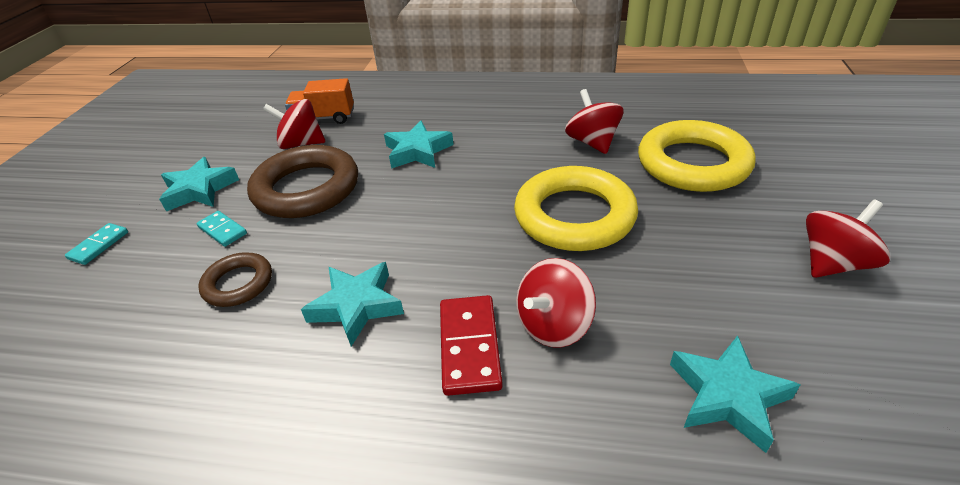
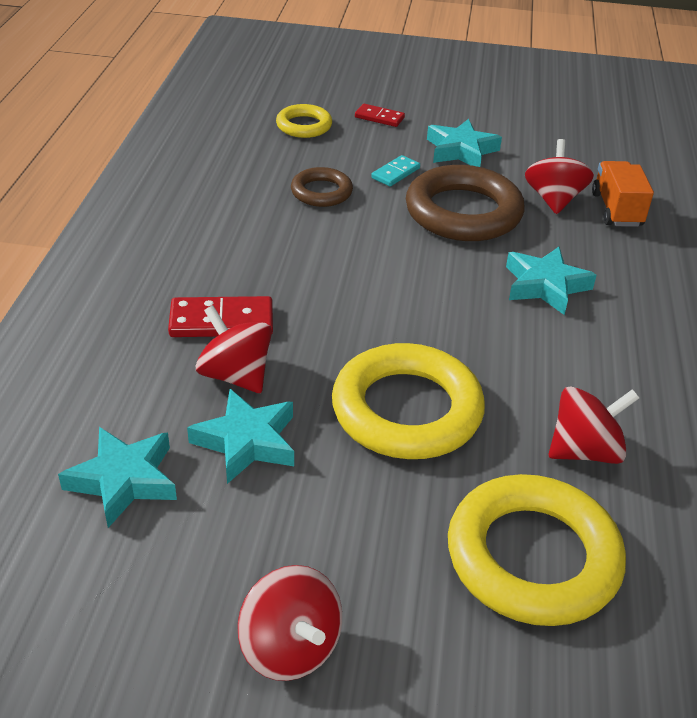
camera: 85 degrees right, 0 degrees up
turquoise domino [65,223,128,265] -> red domino [355,104,405,127]
turquoise star [301,262,404,346] -> turquoise star moved to [187,389,294,484]
none -> yellow ring [276,104,332,138]

